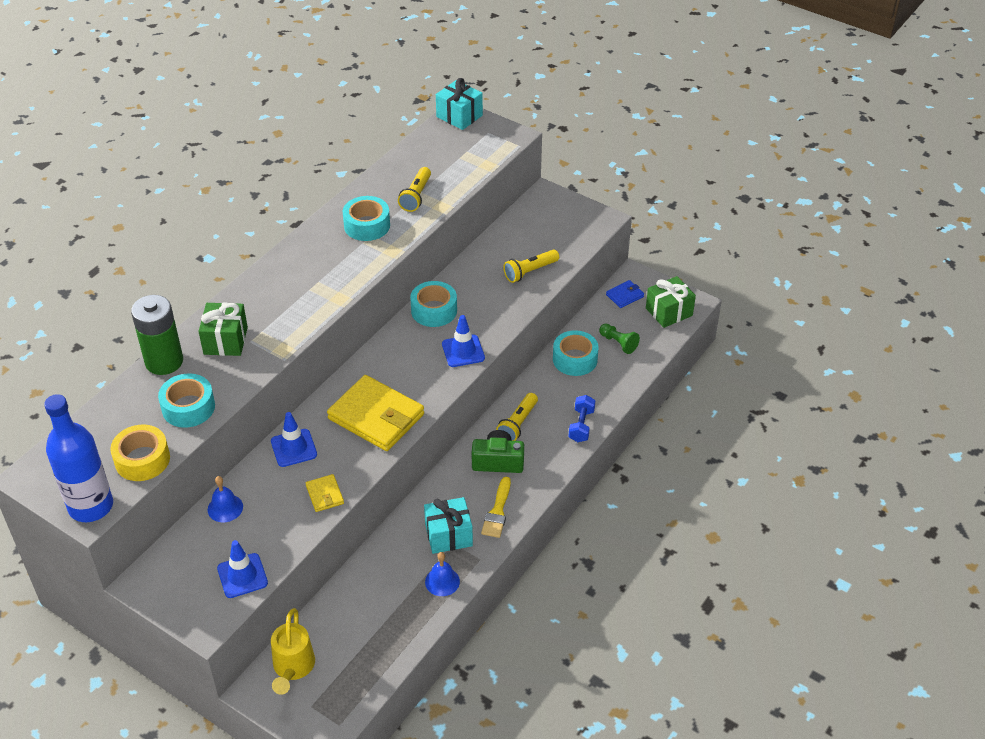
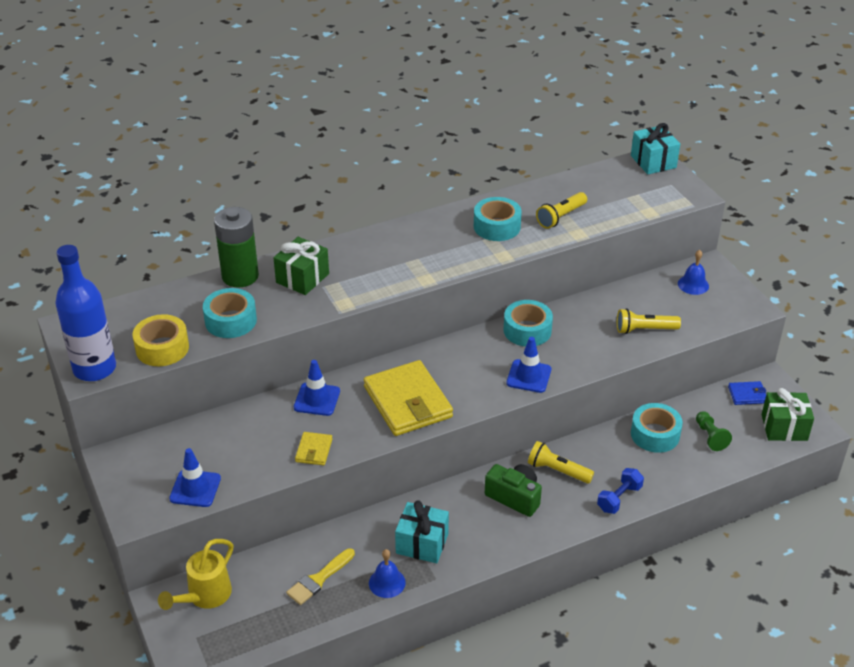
camera: 30 degrees right, 5 degrees down
blue bell [208,476,243,522] -> blue bell moved to [678,250,709,295]
yellow brush [481,477,511,538] -> yellow brush moved to [286,548,355,605]
yellow flashlight [496,393,538,441] -> yellow flashlight turned 60 degrees clockwise [528,441,594,484]

